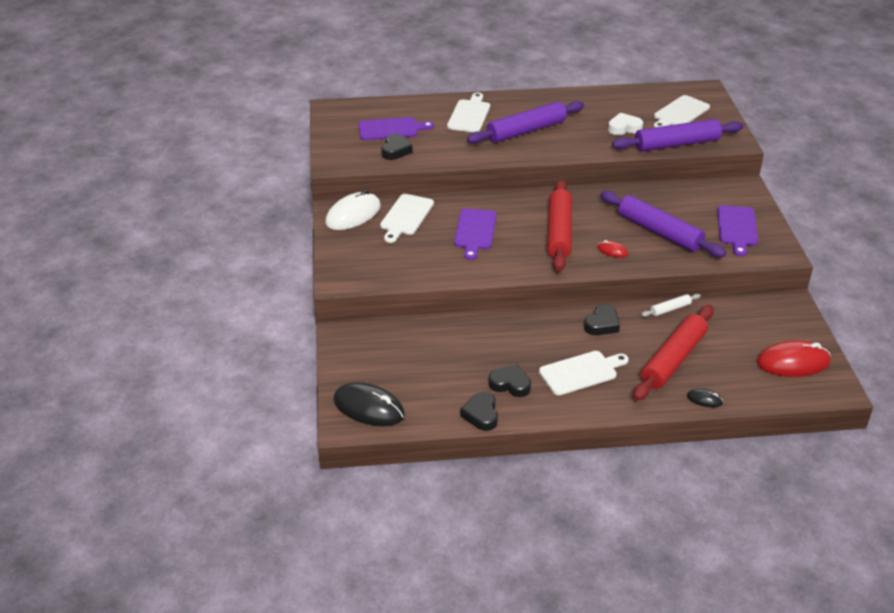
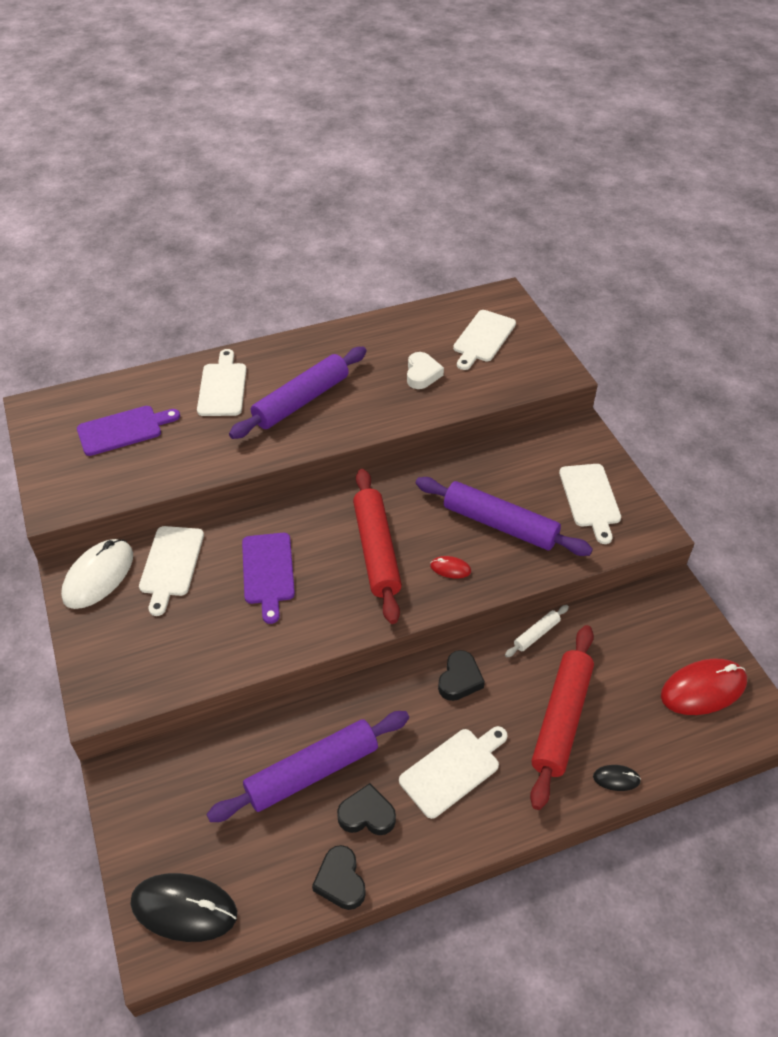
camera: 15 degrees left, 10 degrees up
black heart [381,134,413,160] -> none
white heart [608,113,643,135] -> white heart turned 120 degrees clockwise [407,352,444,389]
purple rolling pin [612,119,743,152] -> purple rolling pin moved to [206,711,409,822]
purple cutting board [717,205,758,256] -> white cutting board [559,464,621,544]

